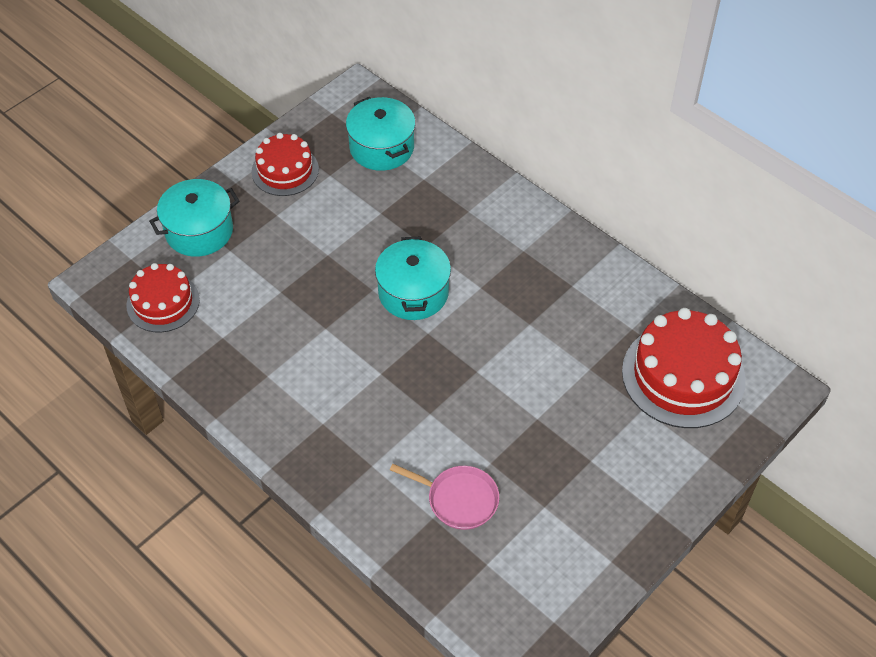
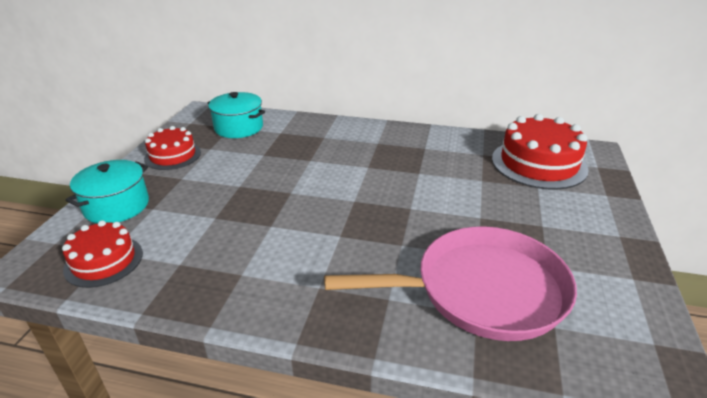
camera: 30 degrees left, 20 degrees down
turquoise pot [375,237,451,320] -> none
pink pan [390,464,499,530] -> pink pan [324,226,577,341], size x2.14

